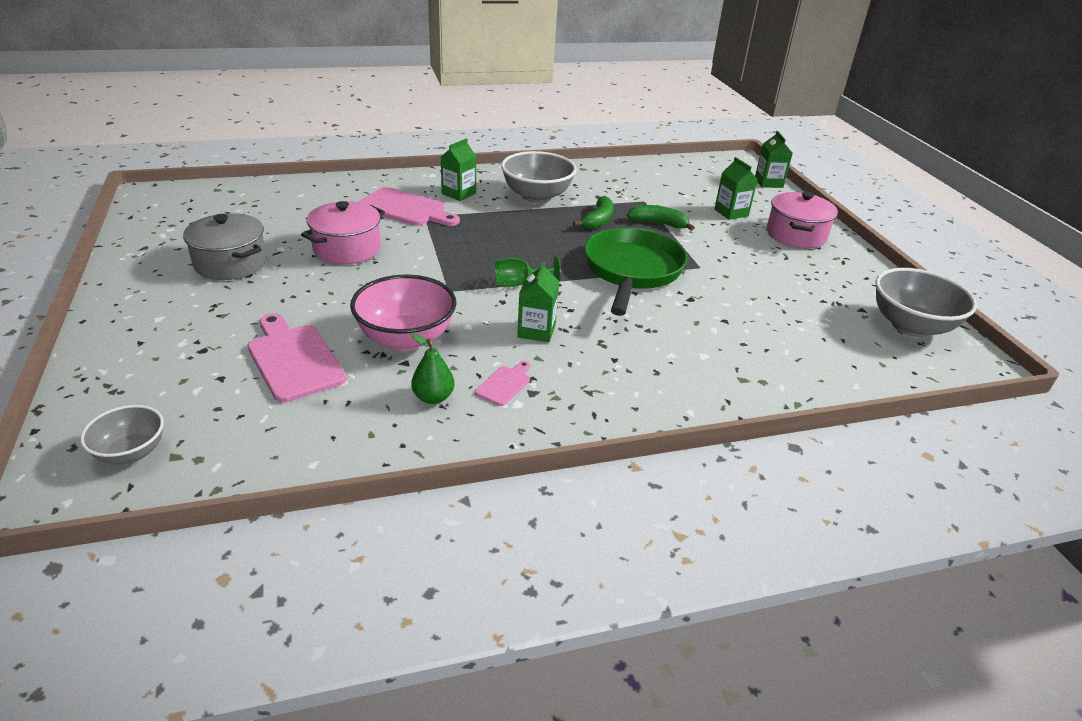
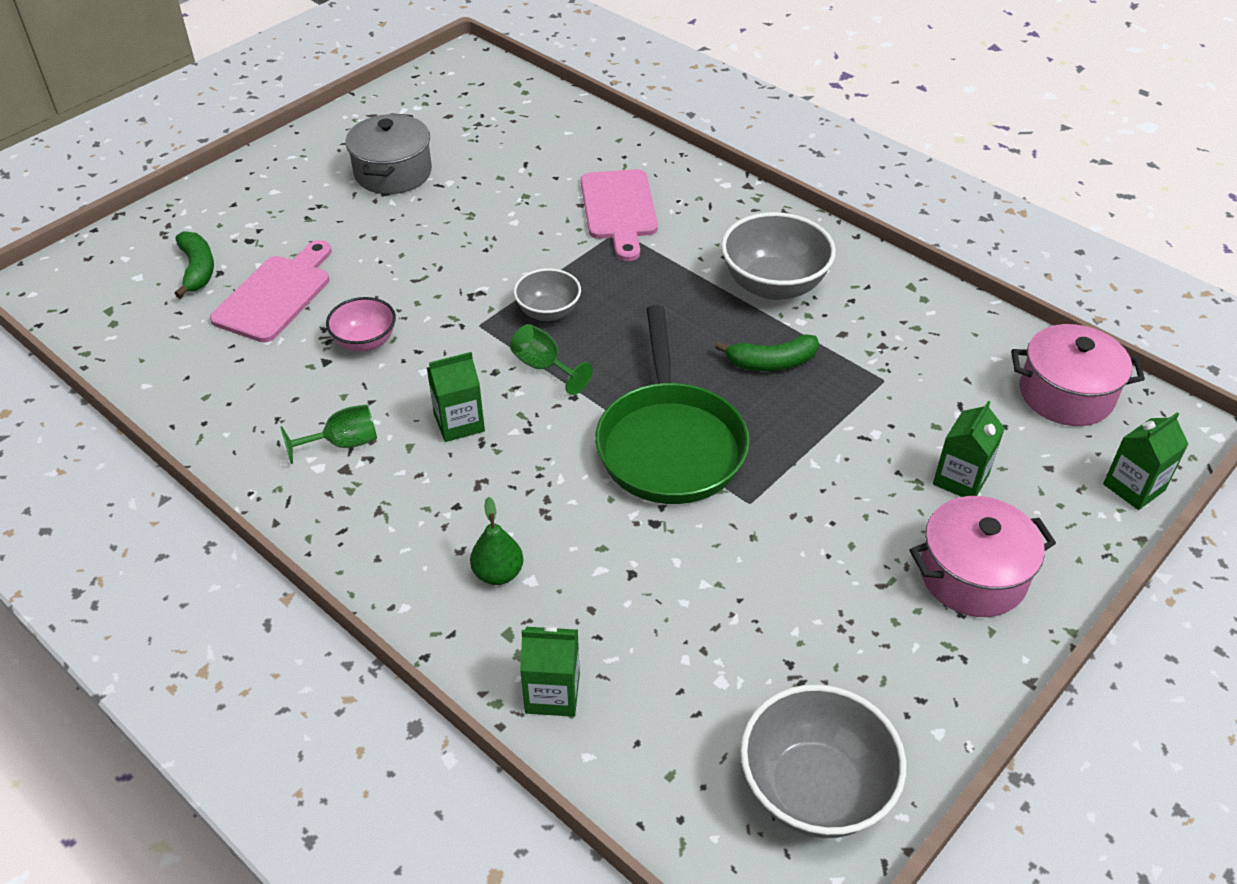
camera: 60 degrees right, 10 degrees up
grey bowl [80,405,164,464] -> grey bowl moved to [514,268,581,321]
pink pot [301,201,385,264] -> pink pot moved to [1011,324,1145,426]
pink bowl [350,275,457,351] -> pink bowl [326,297,396,352], size x0.59
green pear [411,334,455,404] -> green pear moved to [470,497,523,585]
green carton [441,138,477,201] -> green carton moved to [520,626,580,717]
pink cutting board [475,361,530,406] -> green goblet [280,404,377,464]
green pan [584,228,687,316] -> green pan turned 105 degrees clockwise [595,305,749,504]
green banana [627,205,695,231] -> green banana moved to [174,231,214,298]

